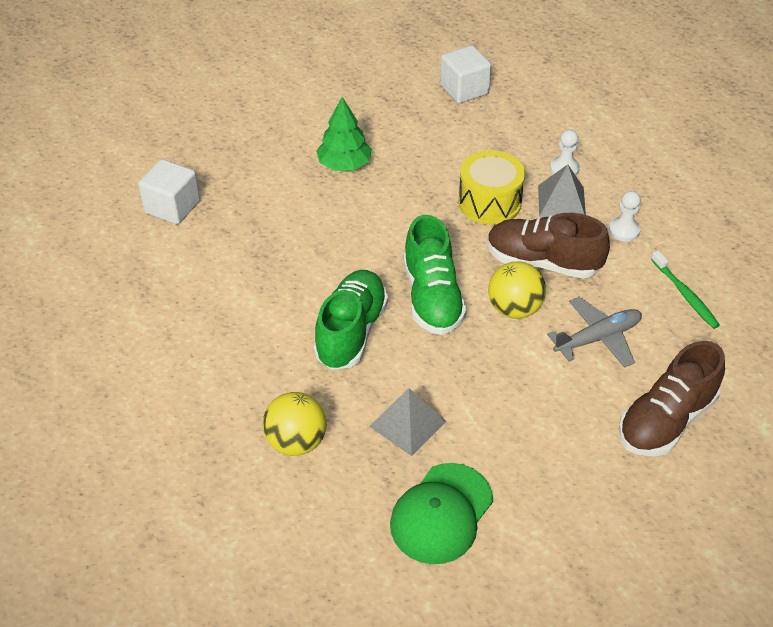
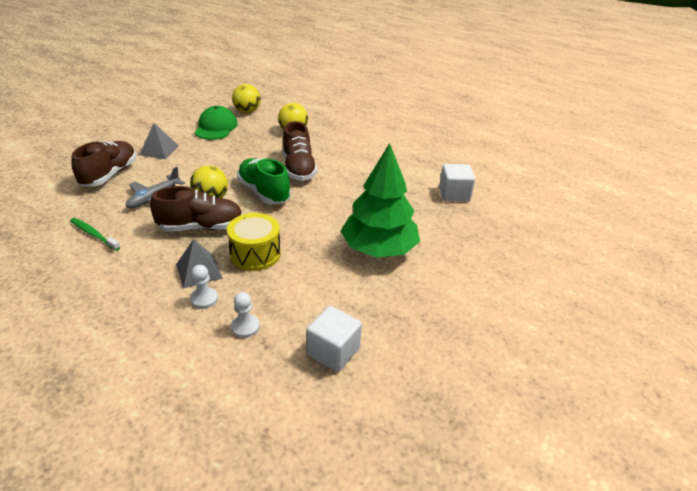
camera: 150 degrees right, 10 degrees down
green shoe [314,270,388,370] -> brown shoe [283,121,317,181]
green tree [316,97,372,171] -> green tree [341,143,420,257], size x1.75
grey pyramid [369,388,447,456] -> grey pyramid moved to [139,123,179,159]
white pawn [609,191,641,242] -> white pawn moved to [231,292,260,338]
none -> yellow ball [232,84,261,113]

